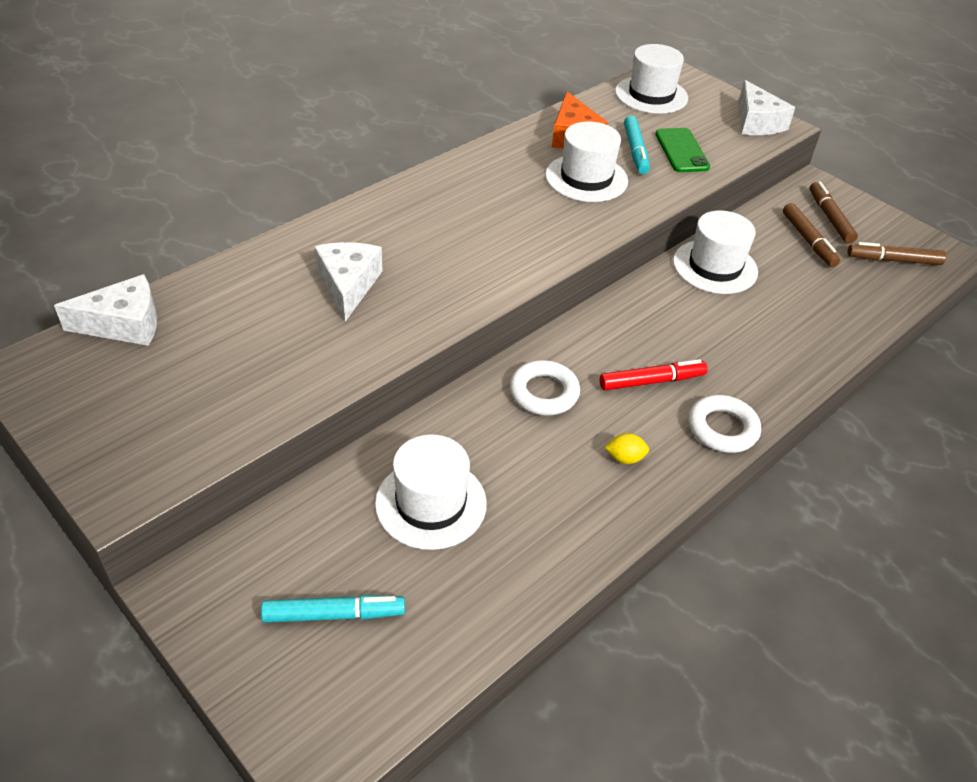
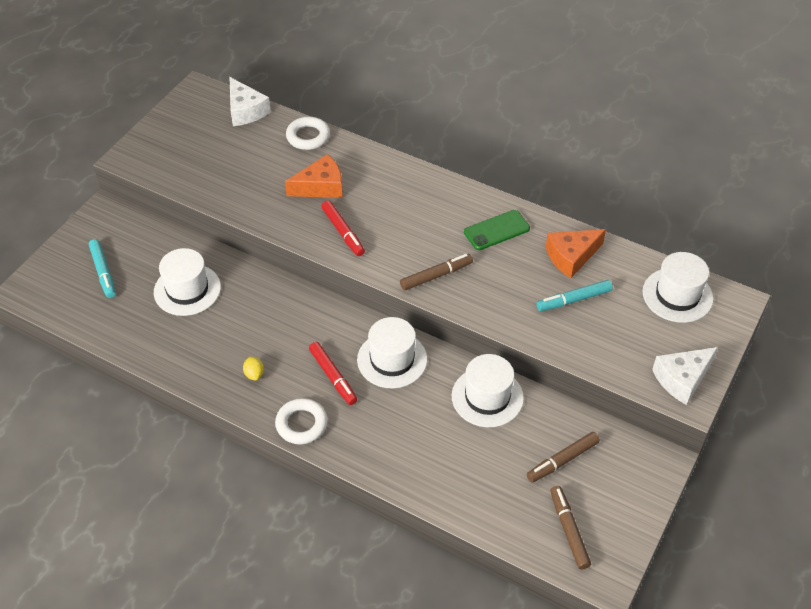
camera: 75 degrees right, 5 degrees up
white cheese [314,242,383,321] -> orange cheese [285,154,342,198]
white ring [510,360,580,415] -> white ring moved to [286,117,330,150]
white hat [545,122,628,202] -> white hat moved to [357,317,427,388]
green phone [655,128,710,172] -> green phone moved to [464,210,530,250]
brown marker [809,182,858,244] -> brown marker moved to [400,254,473,291]
none -> red marker [321,200,365,256]

